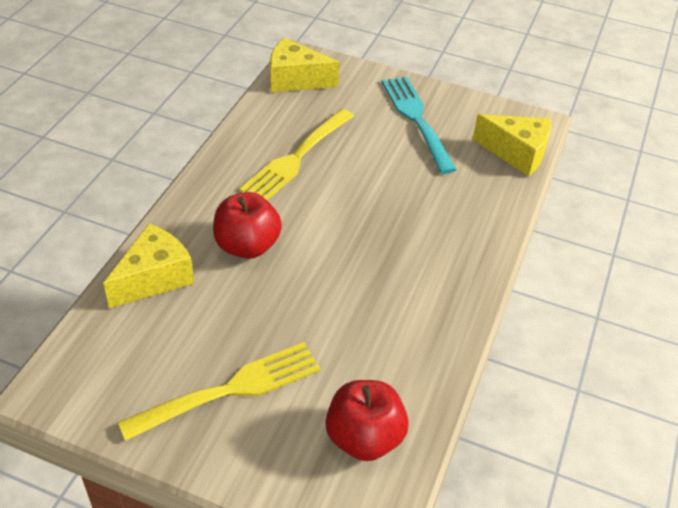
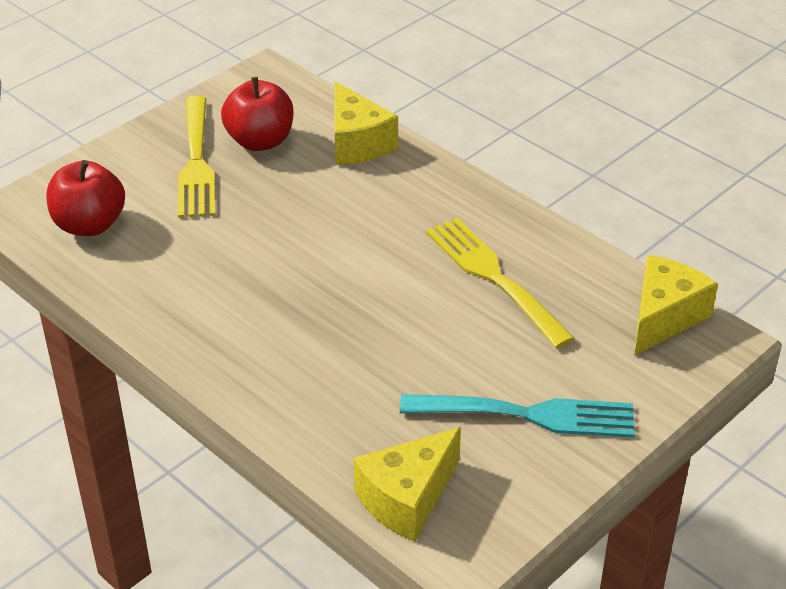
camera: 115 degrees right, 5 degrees down
red apple [213,192,282,259] -> red apple moved to [221,77,294,151]

